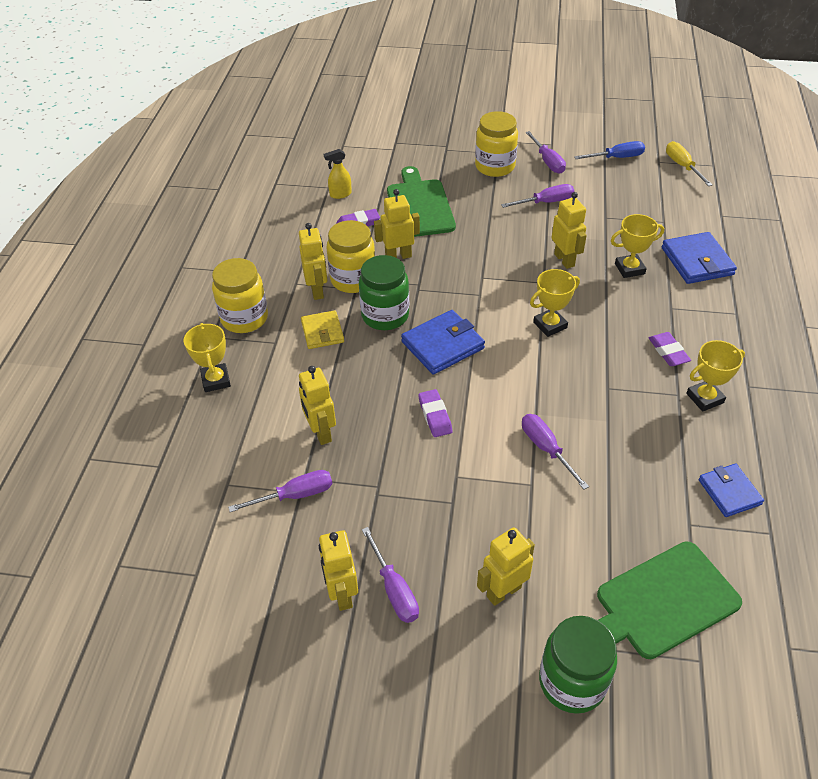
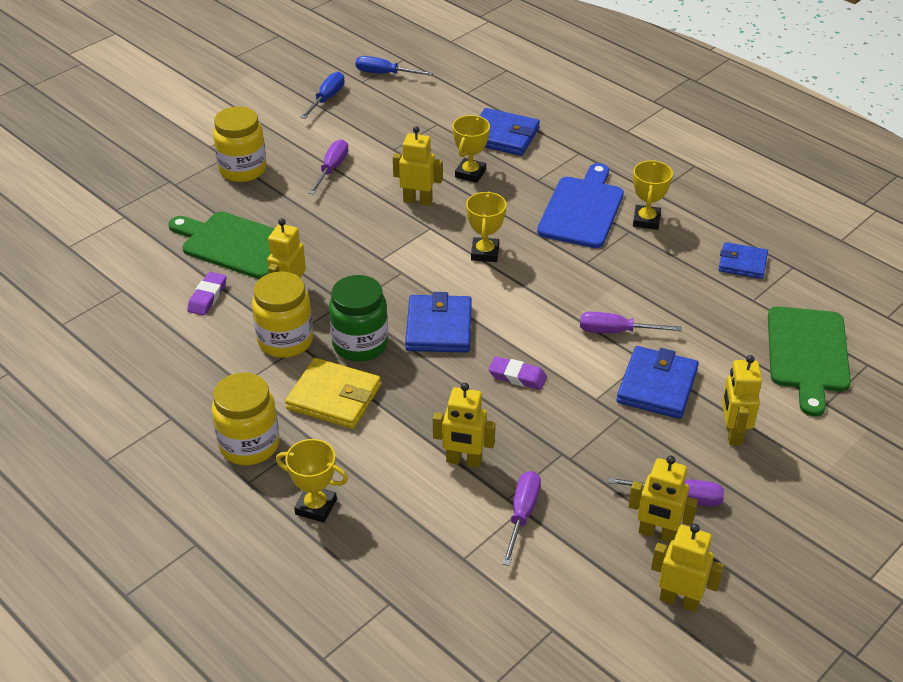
camera: 55 degrees left, 5 degrees down
yellow robot [299,223,327,300] -> yellow robot moved to [651,524,724,612]
yellow wallet [301,310,344,349] -> yellow wallet [285,358,381,429], size x1.52
yellow spray bottle [324,149,352,199] -> none
purple screwdriver [525,131,566,174] -> none
green jar [539,616,617,714] -> none
purple eraser [649,332,691,366] -> blue cutting board [537,163,624,248]
yellow screwdriver [666,141,713,186] -> blue screwdriver [355,56,433,76]
none -> blue wallet [616,346,699,419]

